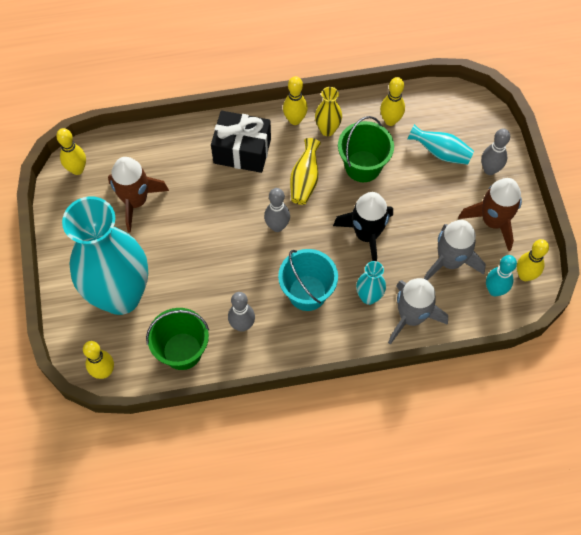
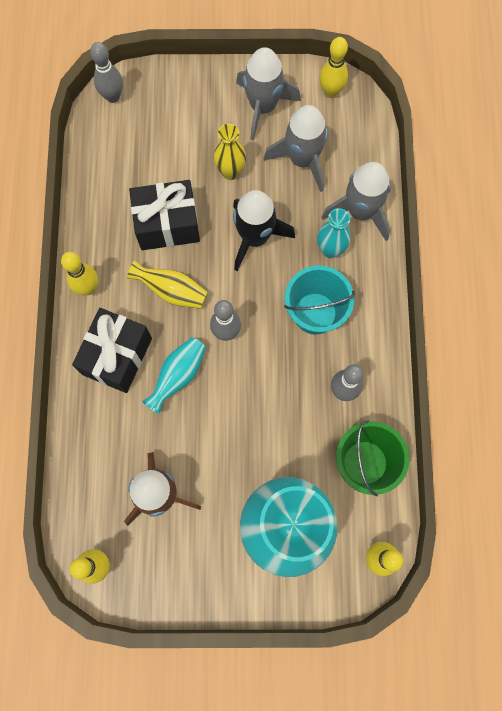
camera: 80 degrees left, 10 degrees up
yellow vase [315,87,342,136] -> yellow vase moved to [214,124,246,180]
green bucket [338,116,394,182] -> black gift [129,180,200,250]
yellow bowling pin [380,77,405,126] -> none
turquoise vase [407,124,474,165] -> turquoise vase moved to [142,337,206,414]
brown rocket [458,178,522,251] -> grey rocket [236,47,301,141]
grey bowling pin [481,128,510,175] -> grey bowling pin moved to [90,42,123,103]
turquoise bowling pin [486,255,517,296] -> none

